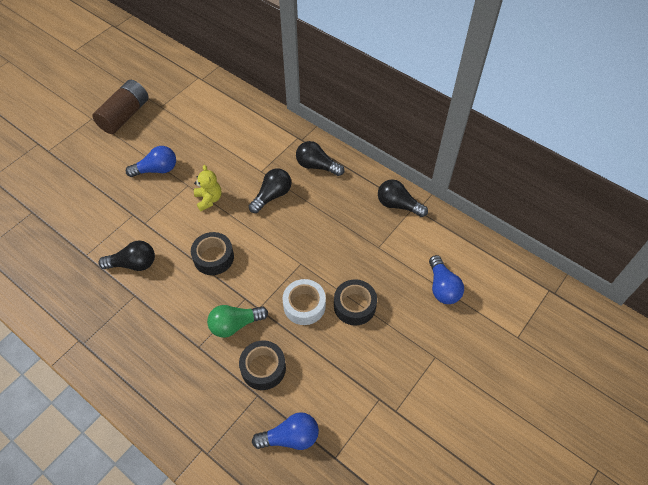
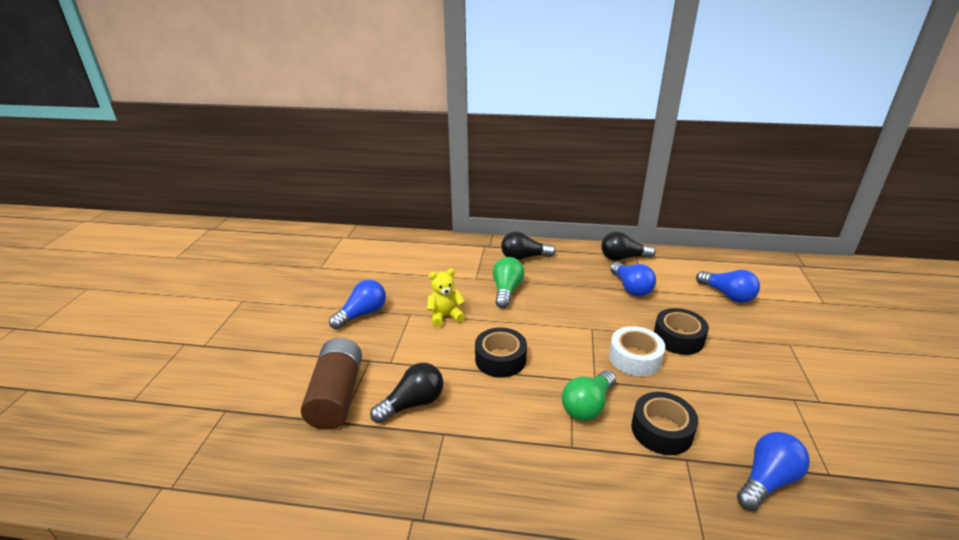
camera: 30 degrees left, 25 degrees down
brown battery [92,80,148,134] -> brown battery moved to [301,338,362,430]
yellow teddy bear [194,165,222,211] -> yellow teddy bear turned 60 degrees counterclockwise [427,268,465,327]
black light bulb [249,168,291,213] -> green light bulb [493,257,524,308]
none -> blue light bulb [610,262,656,296]

